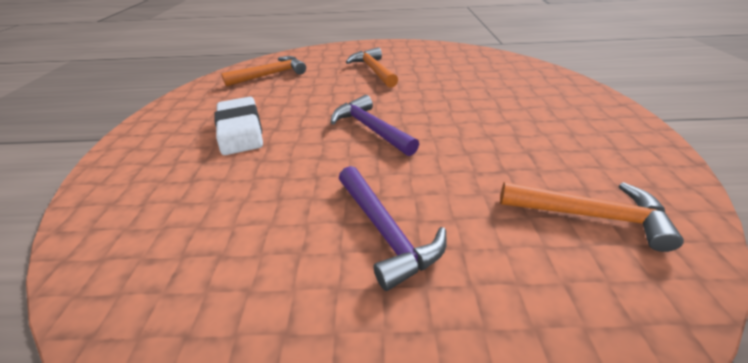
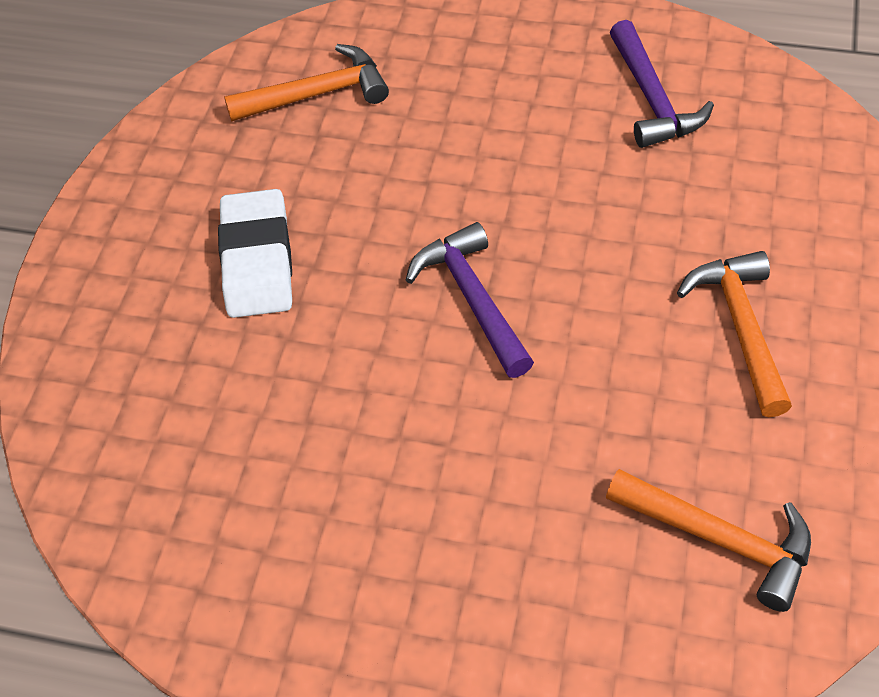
camera: 15 degrees right, 15 degrees up
purple hammer [339,166,447,291] -> purple hammer moved to [610,20,714,148]
orange hammer [346,47,398,88] -> orange hammer moved to [677,251,792,417]

